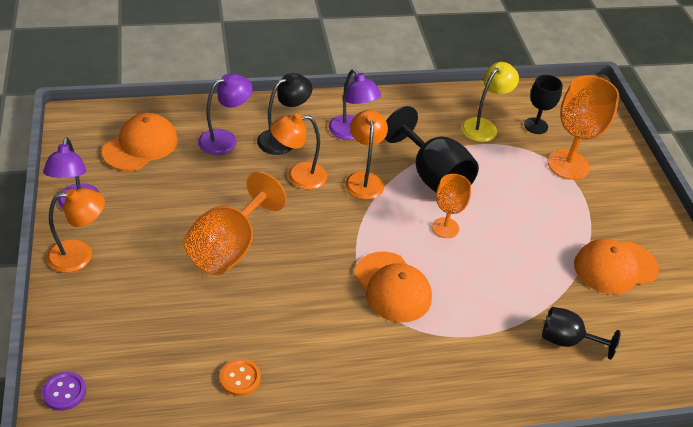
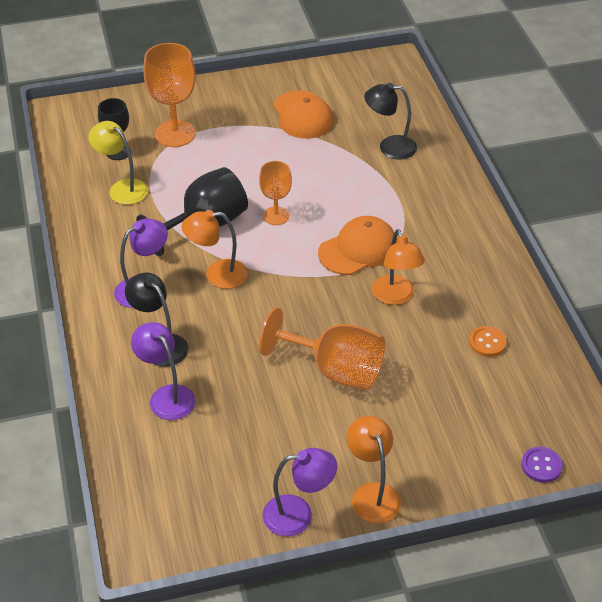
camera: 90 degrees left, 0 degrees up
orange cap [102,113,178,171] -> none
orange lamp [270,113,327,190] -> orange lamp moved to [372,229,425,305]
black goblet [542,307,620,360] -> black lamp [364,83,417,159]

